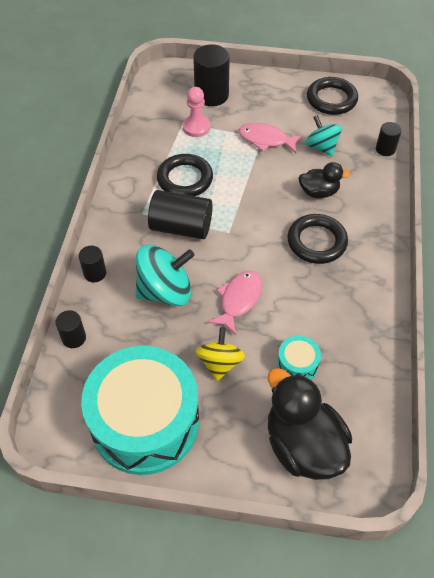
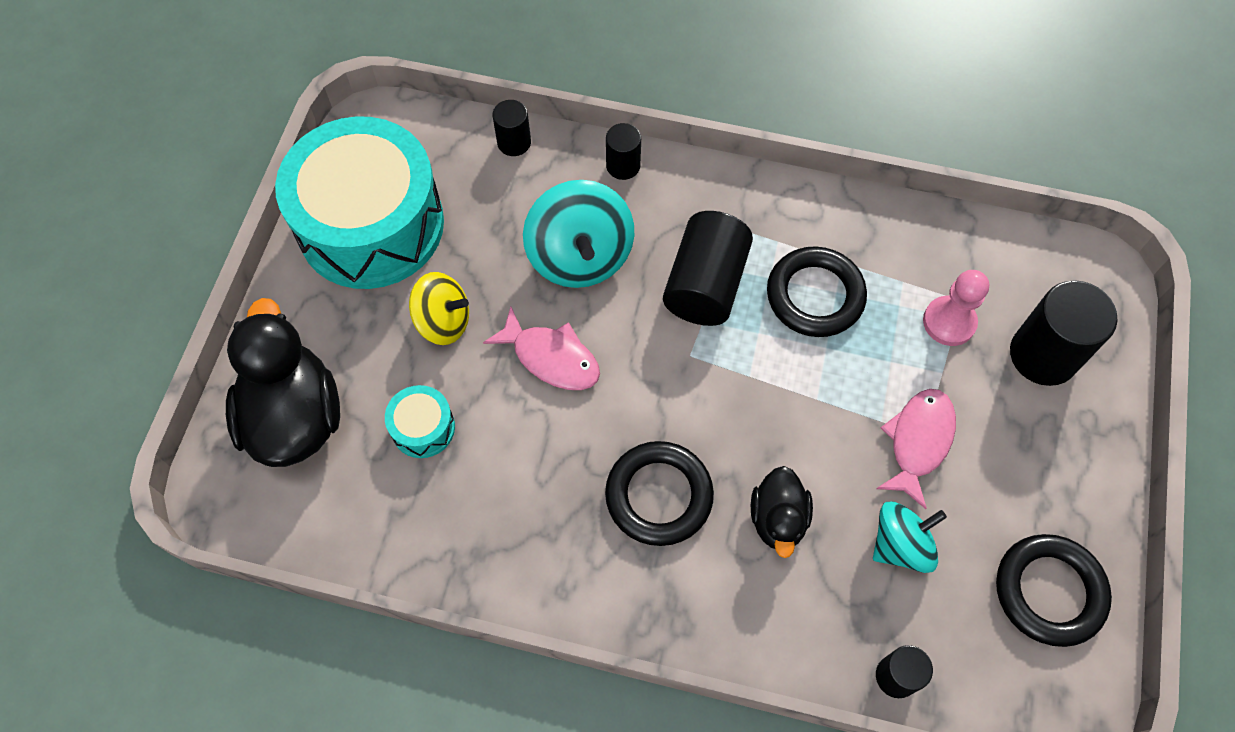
camera: 95 degrees right, 10 degrees up
black duck [268,368,352,480] -> black duck turned 75 degrees counterclockwise [226,298,340,467]

